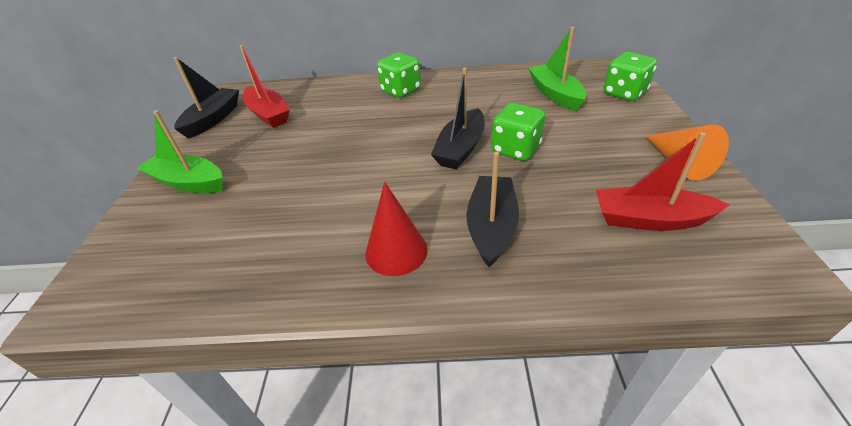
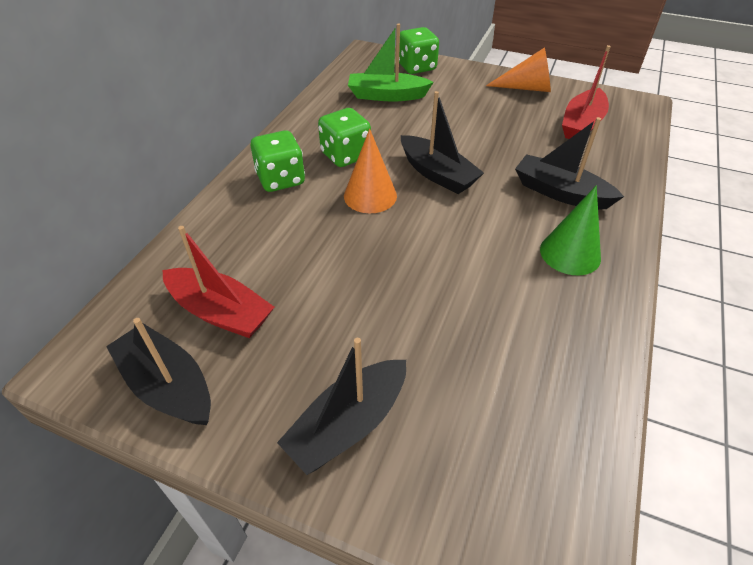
camera: 70 degrees left, 5 degrees up
green boat [137,110,222,193] -> black boat [277,338,406,475]
red boat [240,45,290,128] -> red boat turned 45 degrees clockwise [163,226,274,338]
red cone [365,182,428,276] -> green cone [540,185,601,275]
green dice [491,103,545,161] -> green dice moved to [318,108,371,167]
none -> orange cone [344,129,397,213]

